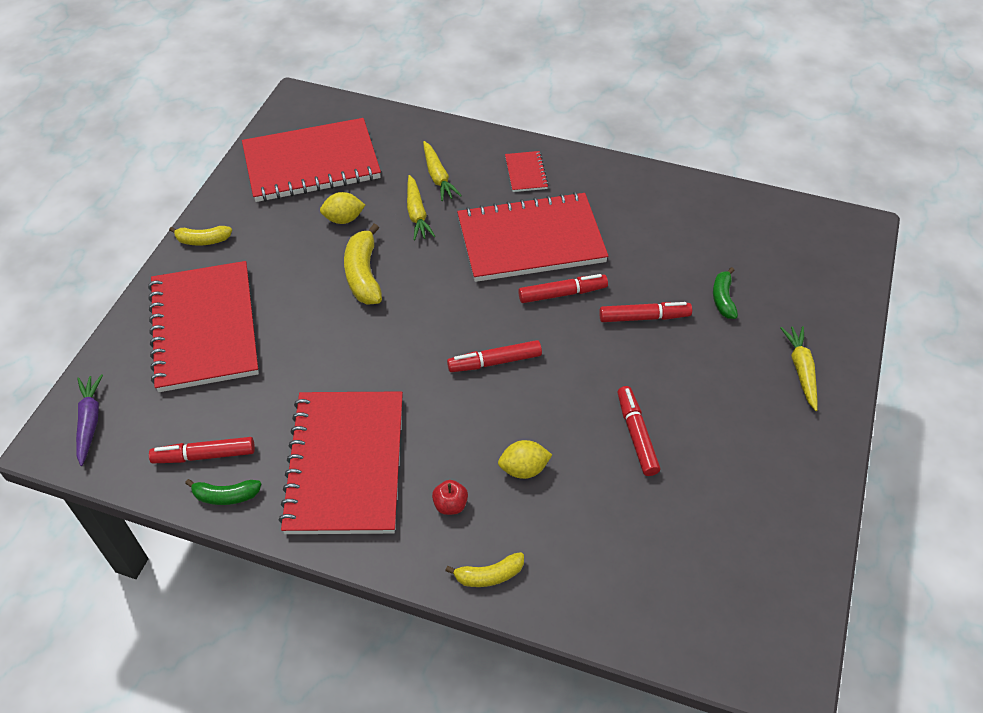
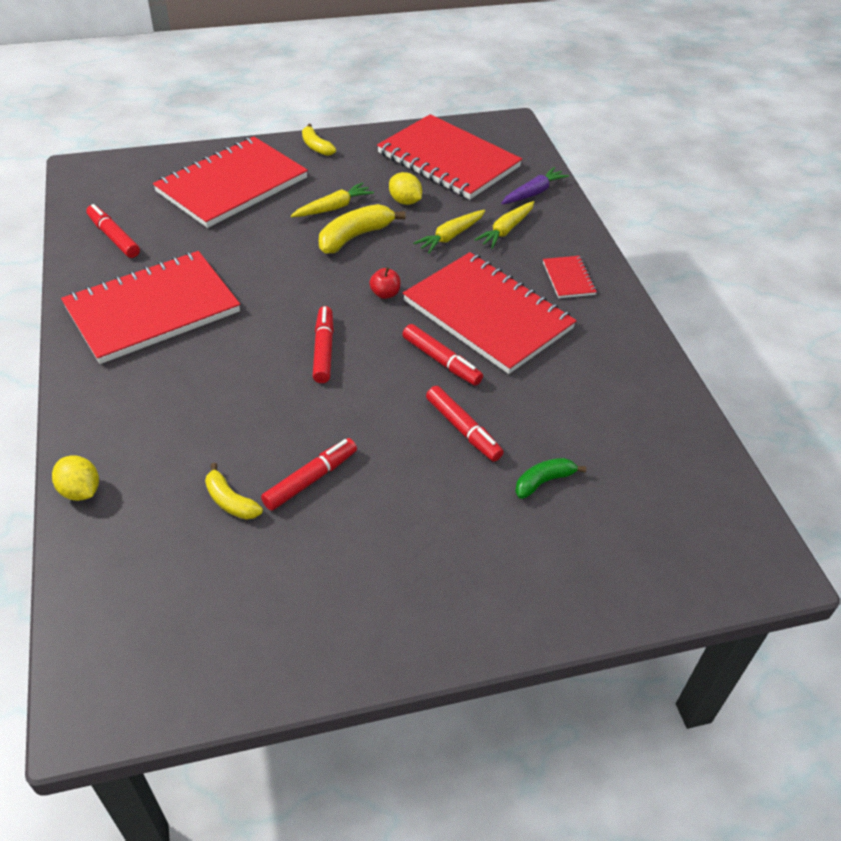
camera: 55 degrees right, 5 degrees down
purple carrot [76,374,103,466] -> purple carrot moved to [501,167,569,204]
green banana [185,479,261,505] -> none
red apple [432,480,468,515] -> red apple moved to [369,267,400,299]
yellow banana [445,552,524,587] -> yellow banana moved to [205,463,263,520]
red marker [447,340,542,372] -> red marker turned 45 degrees clockwise [313,306,334,383]
yellow lemon [498,440,552,479] -> yellow lemon moved to [52,455,99,501]
red notebook [505,151,549,192] -> red notebook turned 60 degrees counterclockwise [543,256,597,298]
yellow carrot [781,326,817,411] -> yellow carrot moved to [291,182,374,217]

